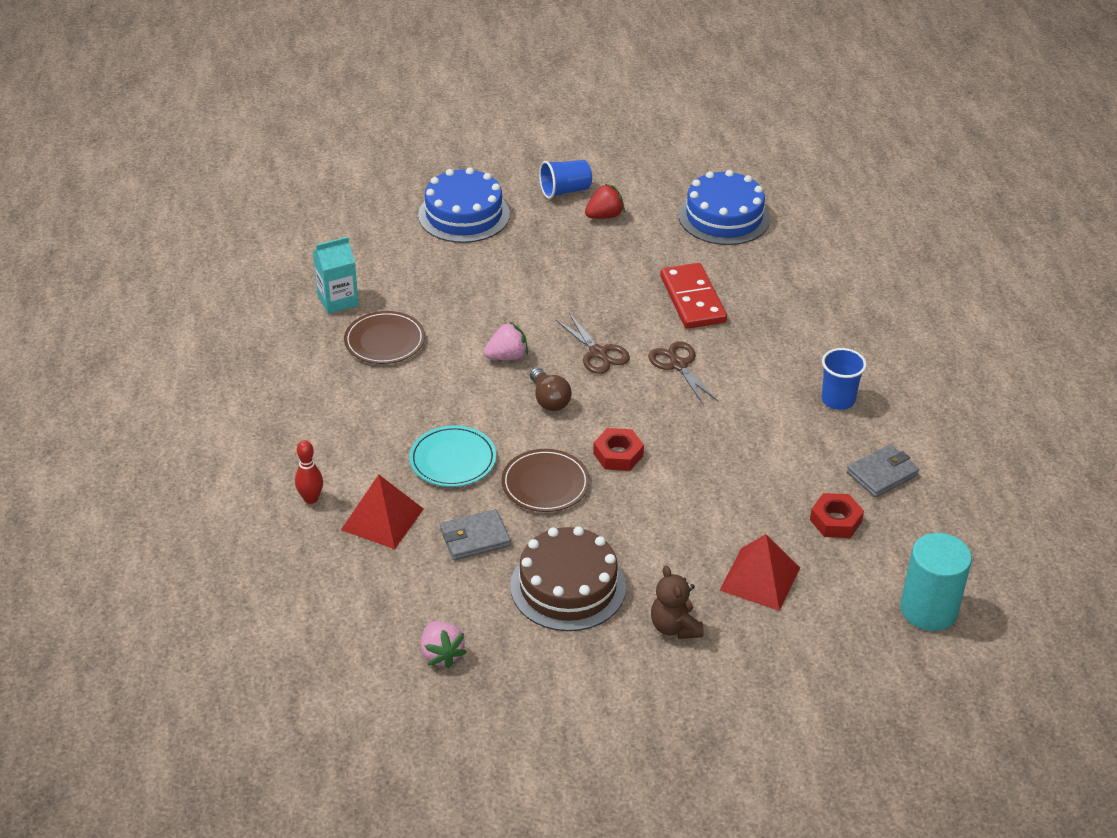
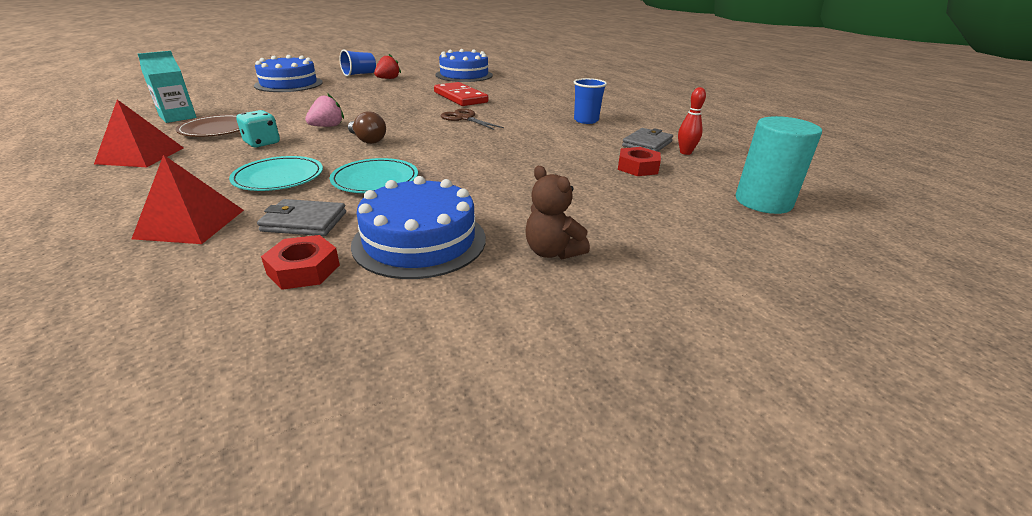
camera: 20 degrees left, 10 degrees down
red bowling pin [295,440,323,504] -> red bowling pin moved to [678,87,706,155]
pink strawberry [421,621,467,668] -> none
grey wallet [440,509,511,560] -> grey wallet turned 45 degrees clockwise [257,199,346,236]
brown plate [501,449,590,512] -> turquoise plate [330,158,418,193]
brown cake [510,526,626,631] -> blue cake [351,176,486,279]
brown scissors [556,313,630,374] -> none
red nut [593,428,644,471] -> red nut moved to [261,235,340,290]
red pyramid [719,534,800,611] -> red pyramid moved to [94,100,184,167]
none -> turquoise dice [236,110,280,148]

